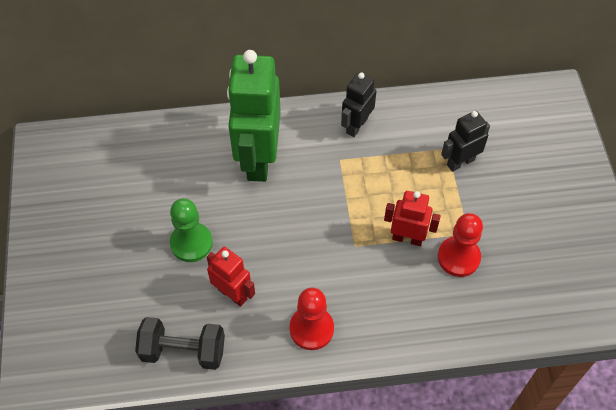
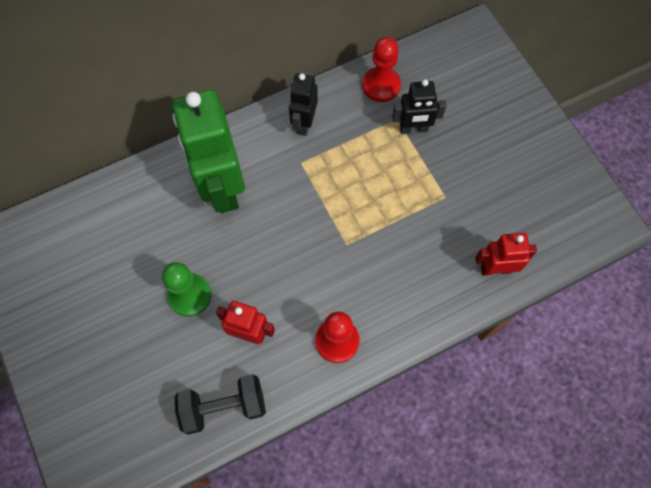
camera: 20 degrees left, 10 degrees up
red robot [384,191,441,246] -> red robot moved to [475,233,537,275]
red pawn [438,213,483,277] -> red pawn moved to [362,37,401,102]
black robot [441,111,490,172] -> black robot turned 135 degrees counterclockwise [392,79,446,134]

